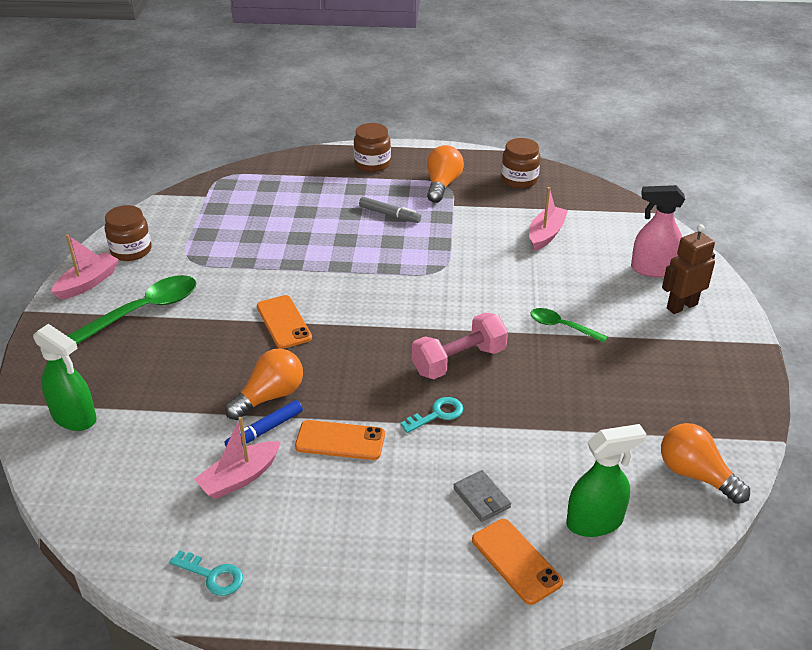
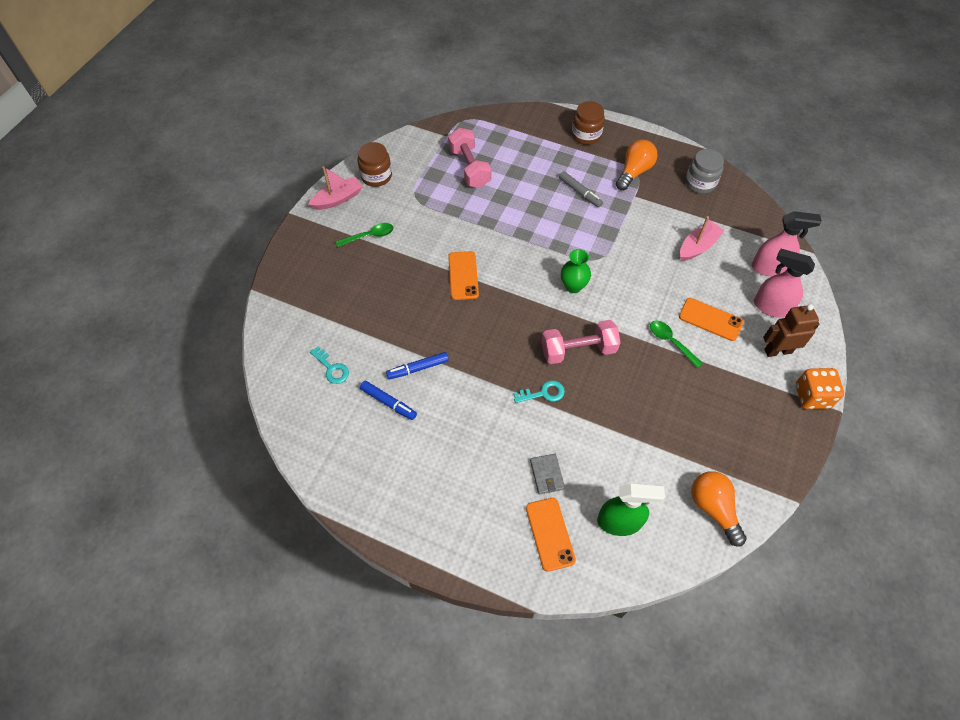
camera: 20 degrees right, 20 degrees up
green spray bottle [33,324,97,431] -> none
green spoon [67,275,196,344] -> green spoon [336,223,394,247], size x0.57
turquoise key [169,550,243,596] -> turquoise key moved to [310,346,349,384]
pink boat [194,417,281,499] -> blue marker [360,381,417,420]
orange light bulb [225,348,303,420] -> none
orange phone [295,420,385,460] -> orange phone moved to [679,298,743,341]
brown jar [501,138,540,188] -> grey jar [685,149,724,194]
none -> pink dumbbell [448,128,491,188]
none -> green vase [561,249,591,293]
none -> pink spray bottle [752,211,822,276]
none -> orange dice [796,368,844,409]

